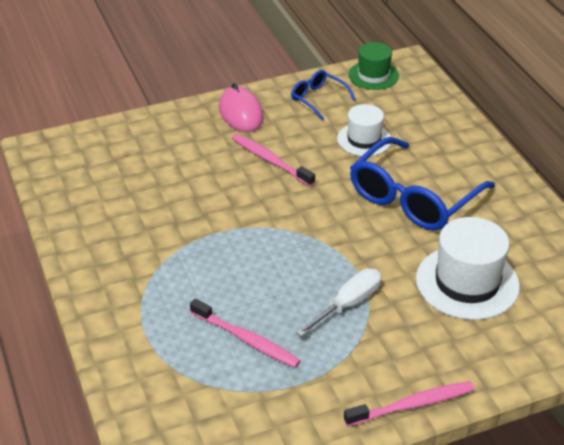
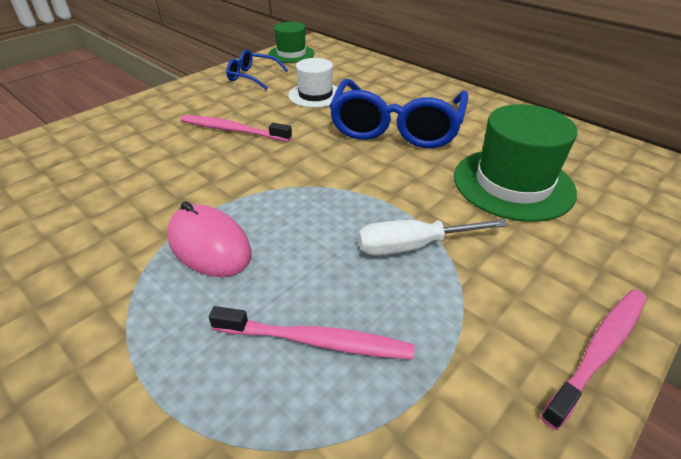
camera: 25 degrees left, 0 degrees up
pink mouse [219,83,264,132] -> pink mouse moved to [167,201,252,277]
white screwdriver [296,268,381,337] -> white screwdriver turned 120 degrees counterclockwise [358,219,508,256]
white hat [416,217,520,320] -> green hat [454,104,577,222]

